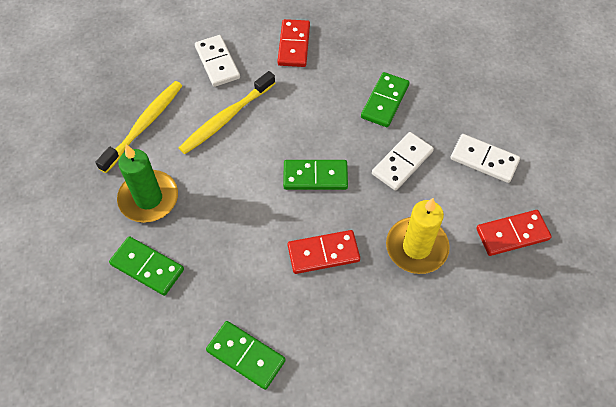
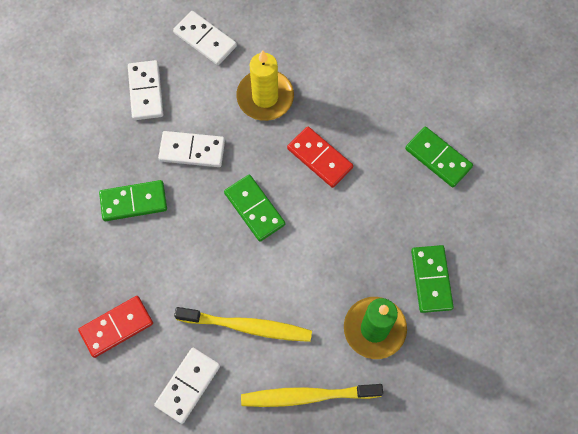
camera: 125 degrees left, 10 degrees up
green domino [206,321,285,390] -> green domino turned 45 degrees counterclockwise [405,127,473,187]
red domino [477,210,552,256] -> white domino [173,11,237,65]

